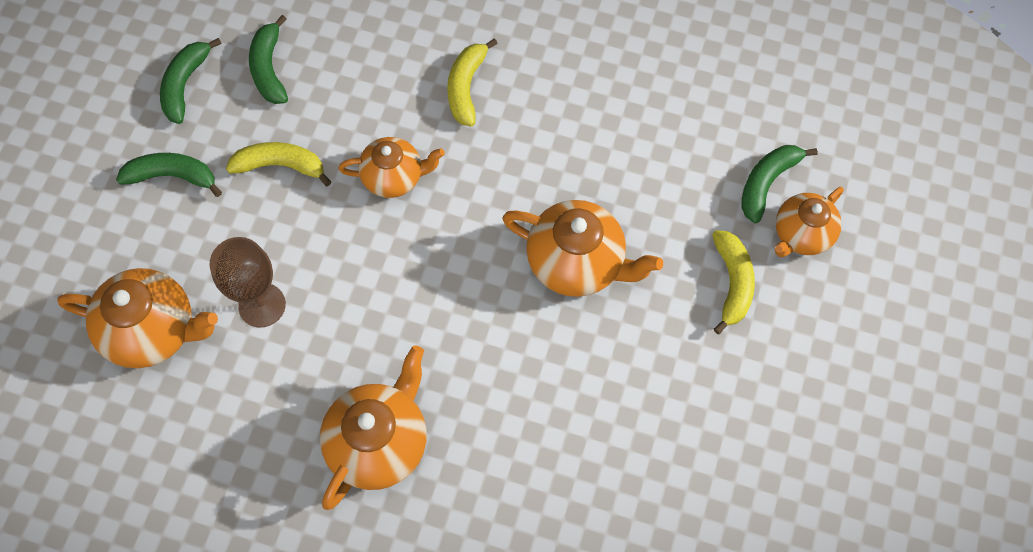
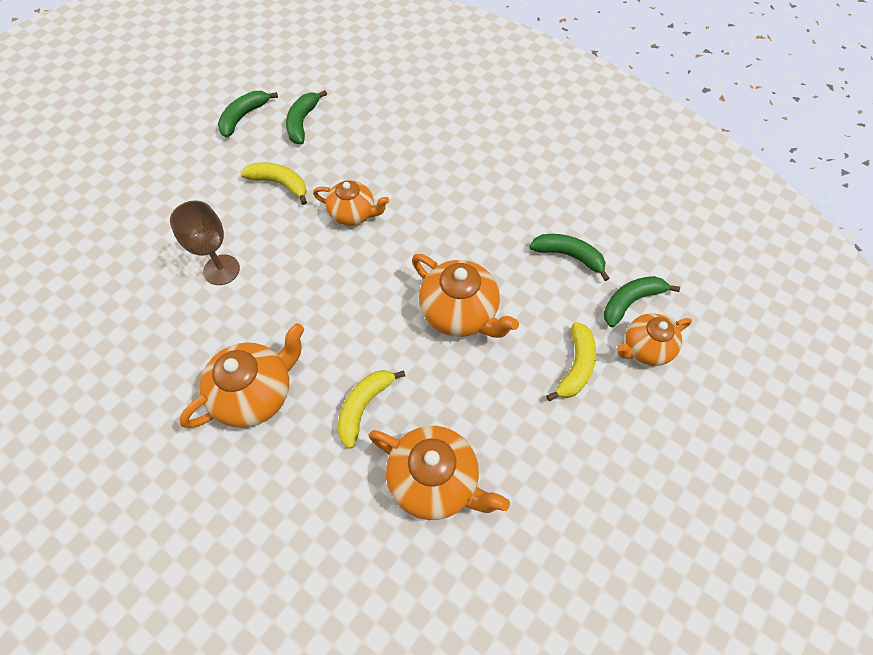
camera: 20 degrees right, 5 degrees down
orange teapot [57,268,218,368] -> orange teapot moved to [369,426,510,520]
green banana [116,153,222,197] -> green banana moved to [529,234,610,281]
yellow banana [447,38,498,126] -> yellow banana moved to [338,370,405,449]

